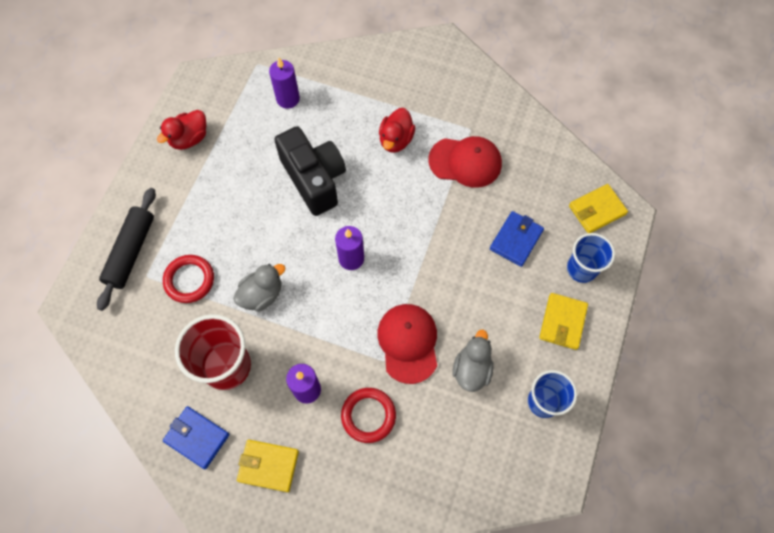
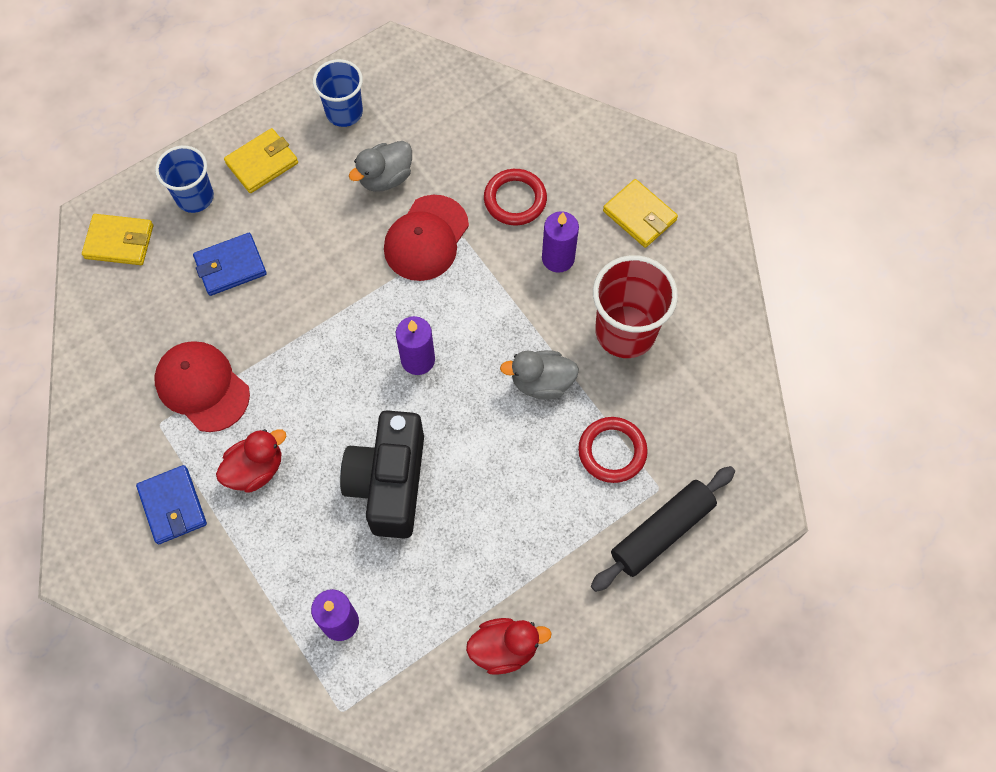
camera: 145 degrees left, 0 degrees up
blue wallet [163,406,230,469] -> blue wallet moved to [136,465,207,544]

